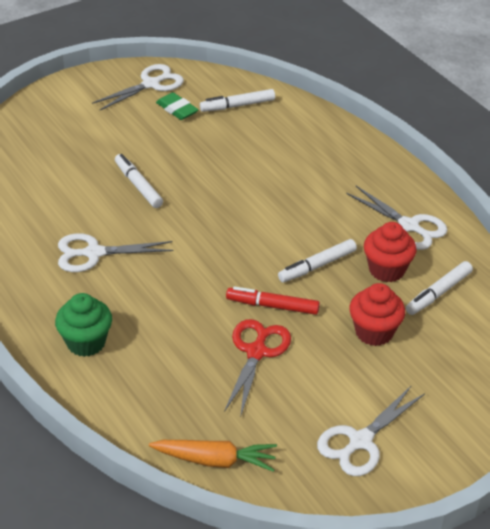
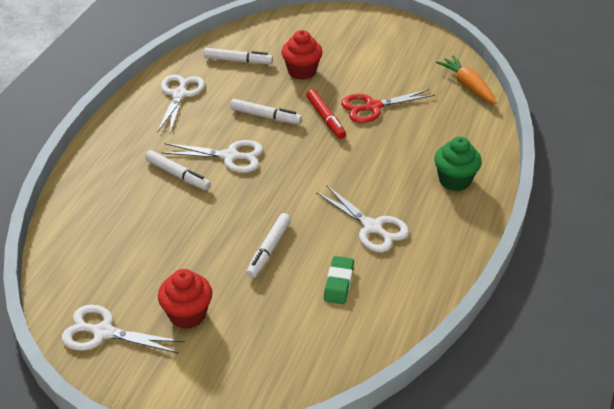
camera: 125 degrees left, 0 degrees up
green eraser [156,92,199,120] -> green eraser moved to [324,256,354,304]
white marker [200,89,275,112] -> white marker moved to [145,150,211,190]
white scissors [317,385,425,476] -> white scissors moved to [161,140,263,173]
red cupcake [364,222,417,282] -> red cupcake moved to [158,269,212,329]

